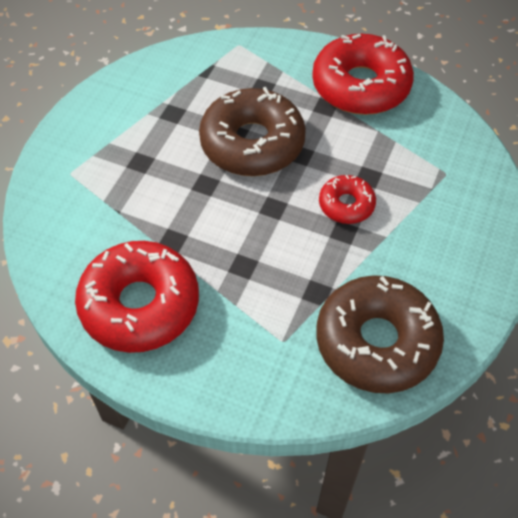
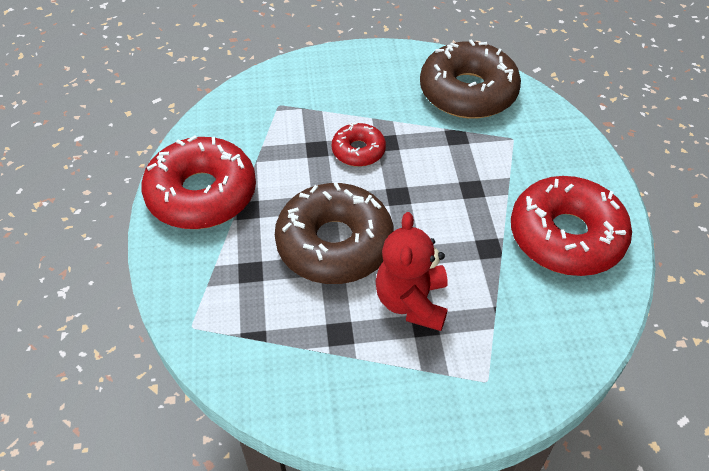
camera: 120 degrees left, 5 degrees down
none -> red teddy bear [375,212,448,331]

